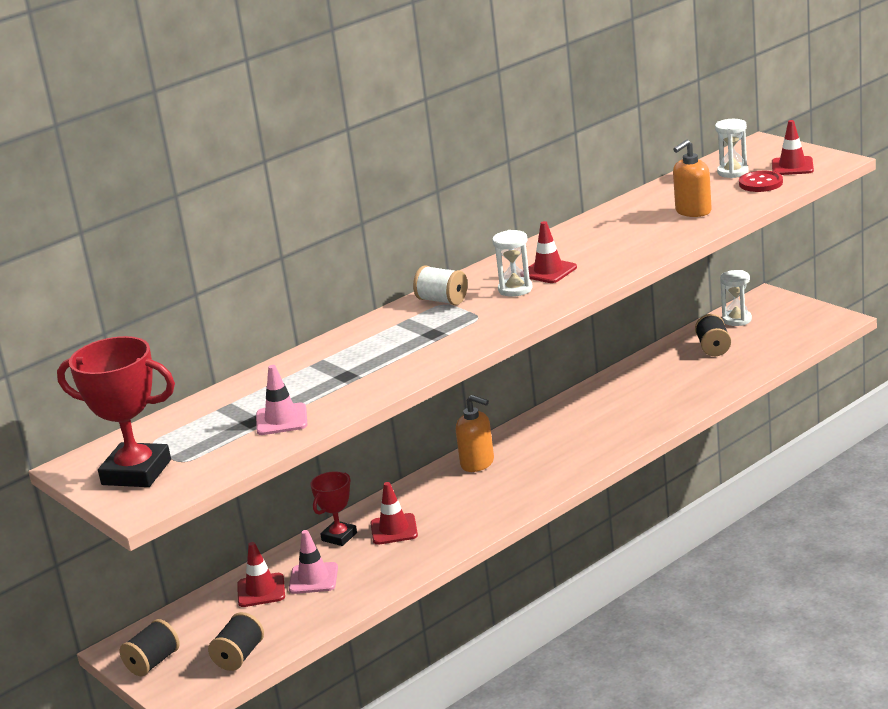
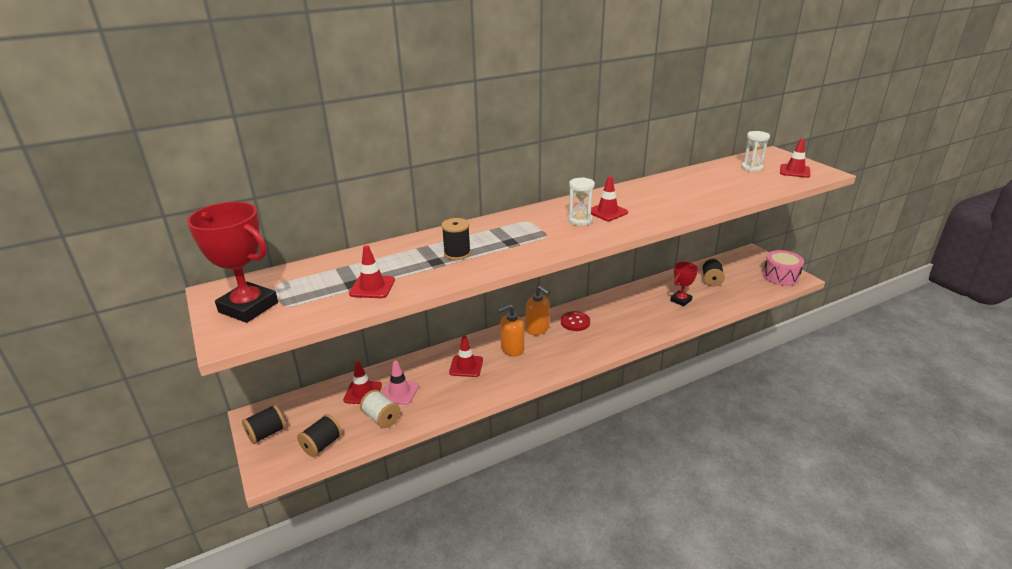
camera: 10 degrees right, 5 degrees up
pink traffic cone [256,365,307,435] -> red traffic cone [349,245,395,298]
red trophy [310,471,357,546] -> red trophy moved to [670,262,698,306]
white spool [413,265,467,305] -> white spool moved to [360,390,400,428]
orange soap dispenser [673,140,712,217] -> orange soap dispenser moved to [498,304,524,356]
white hourglass [720,270,752,326] -> none
red button [739,171,783,192] -> red button moved to [561,311,590,331]
none -> black spool [441,218,471,260]
none -> pink drum [763,250,804,286]

